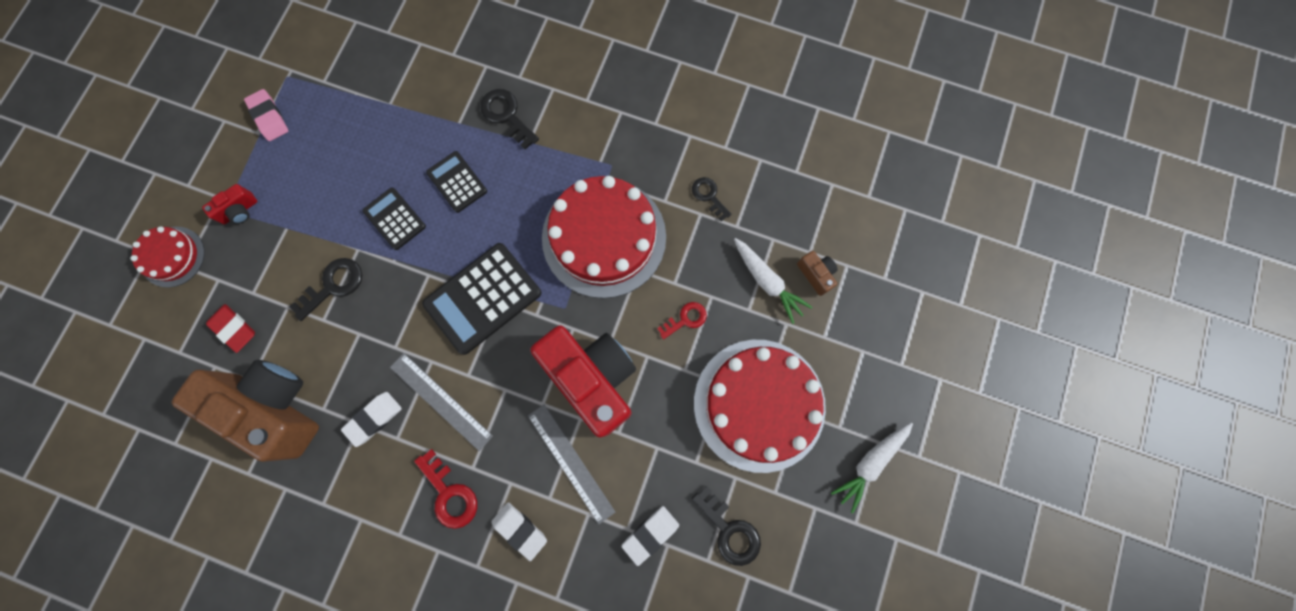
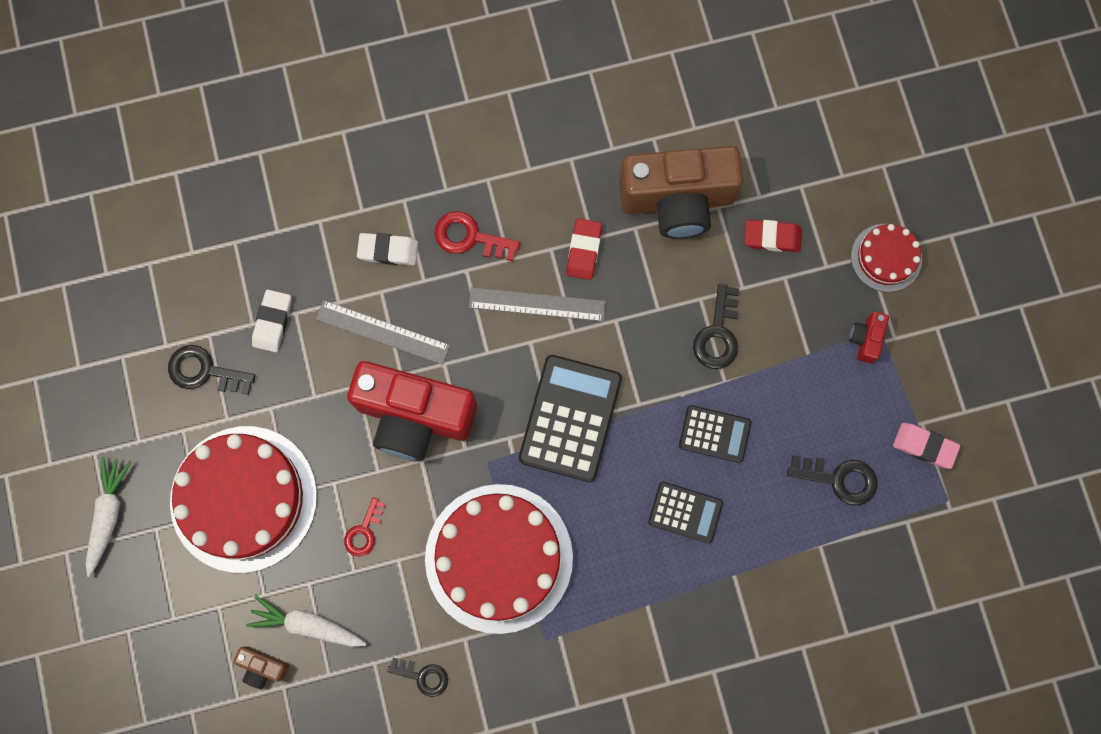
camera: 145 degrees right, 0 degrees up
white eraser [341,392,402,447] -> red eraser [566,218,602,280]
black key [480,89,539,150] -> black key moved to [787,455,877,506]

